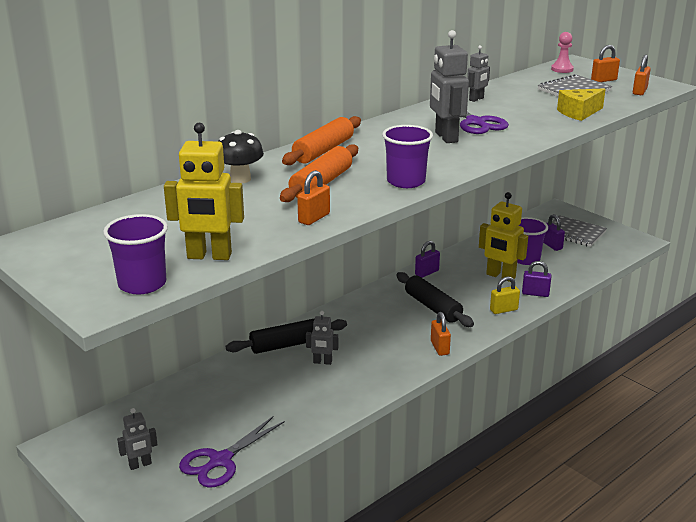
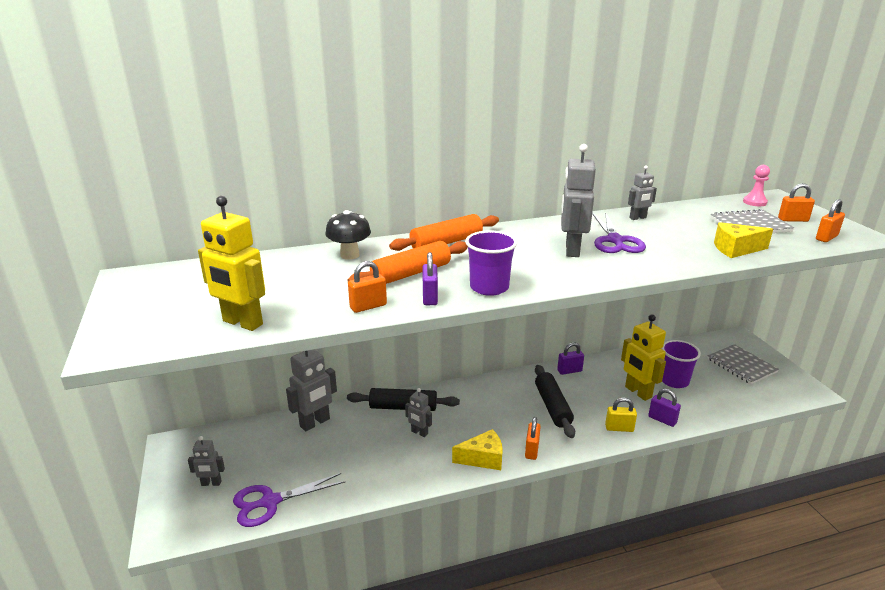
camera: 25 degrees right, 0 degrees up
purple cup [103,214,168,295] -> none
purple padlock [543,214,565,251] -> purple padlock moved to [423,252,438,305]
none -> grey robot [286,350,337,431]
none -> yellow cheese [452,429,503,470]

